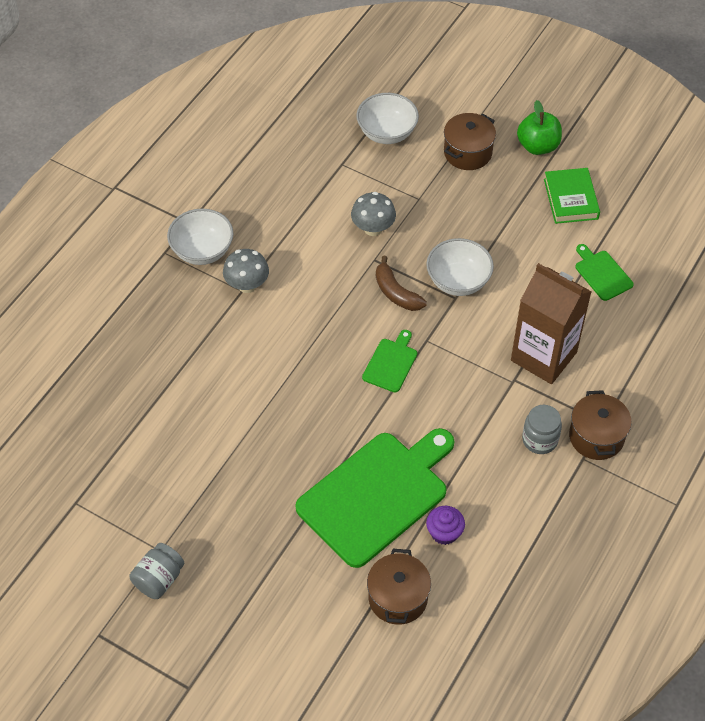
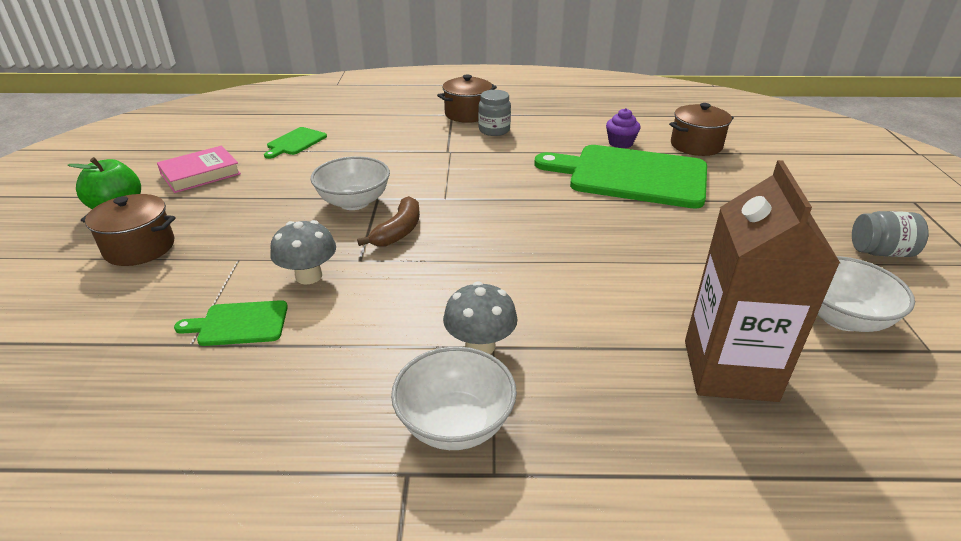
camera: 120 degrees left, 20 degrees down
white bowl [356,93,419,144] -> white bowl moved to [817,256,915,332]
green cutting board [362,330,417,392] -> green cutting board moved to [174,300,288,346]
brown carton [511,263,592,384] -> brown carton moved to [685,160,840,402]
green book [544,168,600,224] -> pink book [157,146,241,193]

